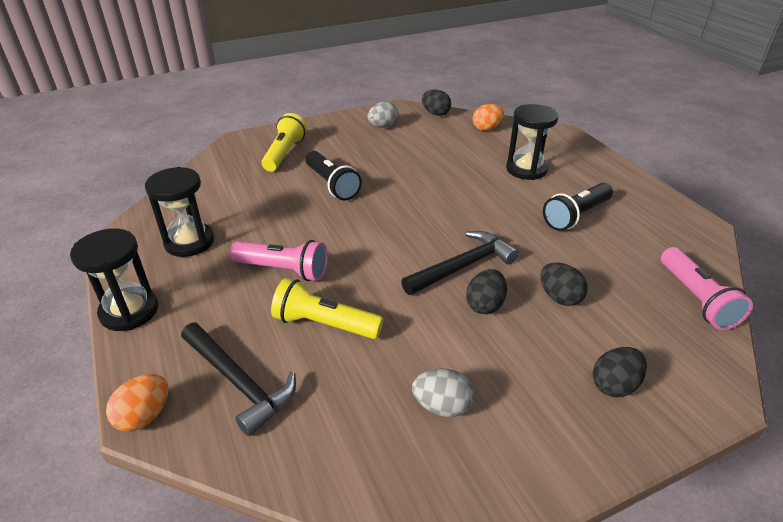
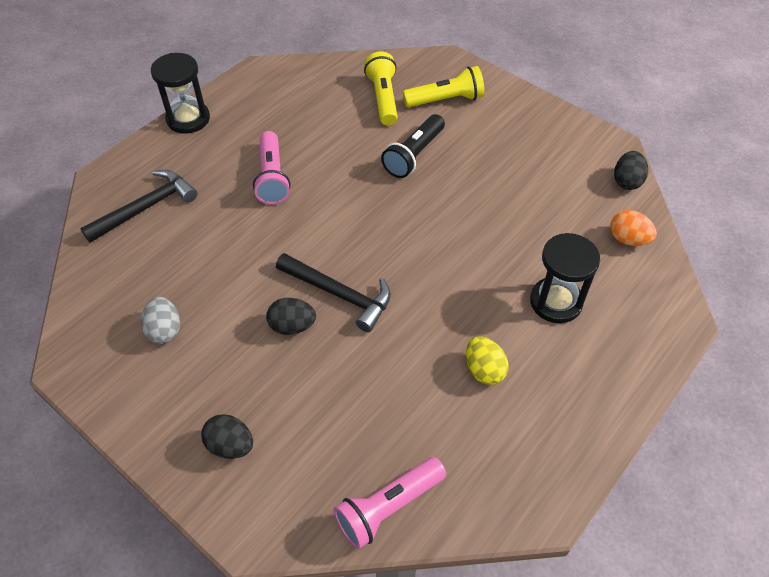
camera: 65 degrees right, 15 degrees up
orange egg [106,374,169,432] -> none
black hourglass [145,167,214,257] -> none
black hammer [181,323,296,436] -> black hammer turned 150 degrees counterclockwise [80,170,197,243]
yellow flashlight [271,278,384,339] -> yellow flashlight moved to [364,51,398,125]
grey egg [368,102,399,128] -> none
black egg [540,262,588,306] -> none
black flashlight [543,183,613,231] -> yellow egg [466,336,509,385]

